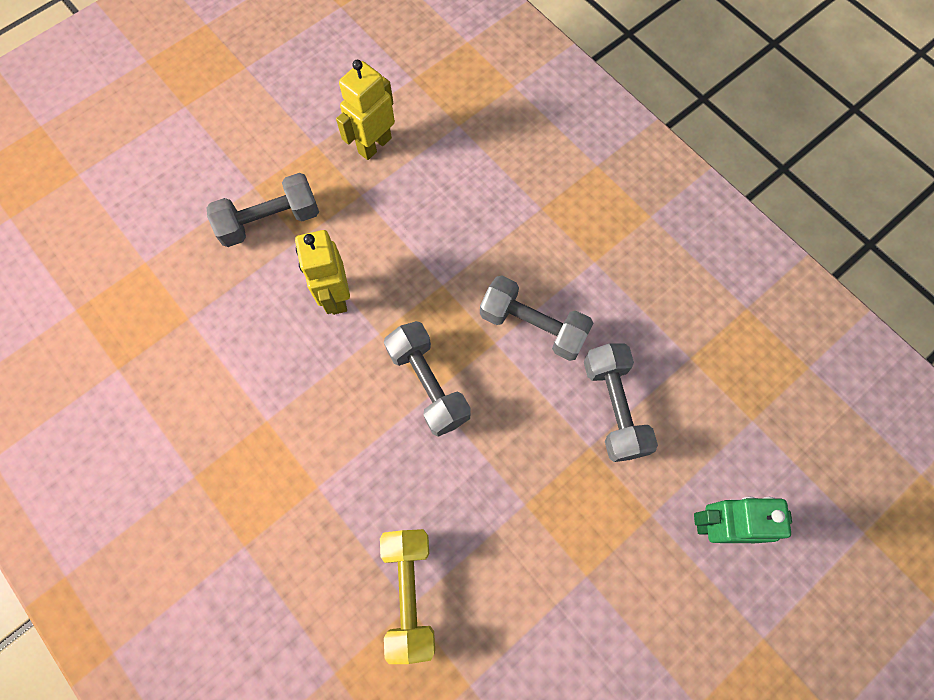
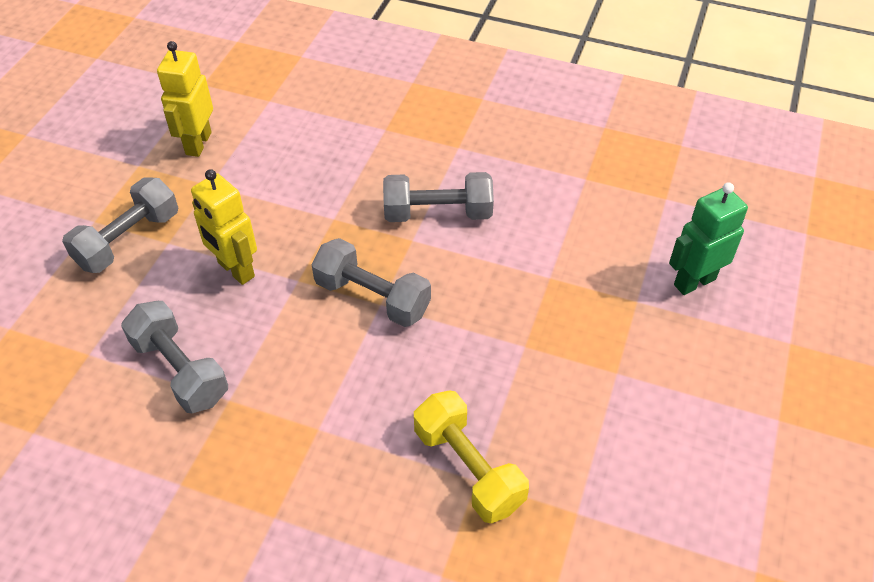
camera: 30 degrees left, 20 degrees down
grey dumbbell [584,343,658,462] -> grey dumbbell moved to [121,301,228,413]

